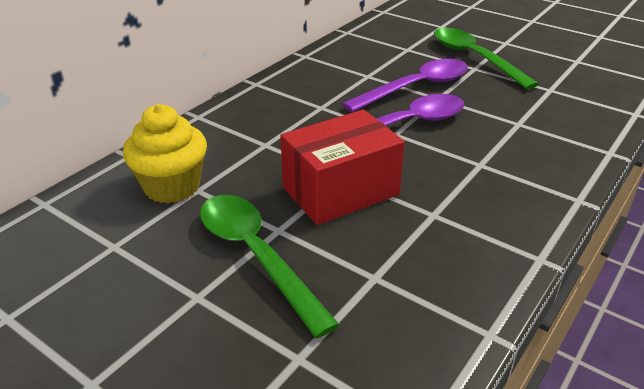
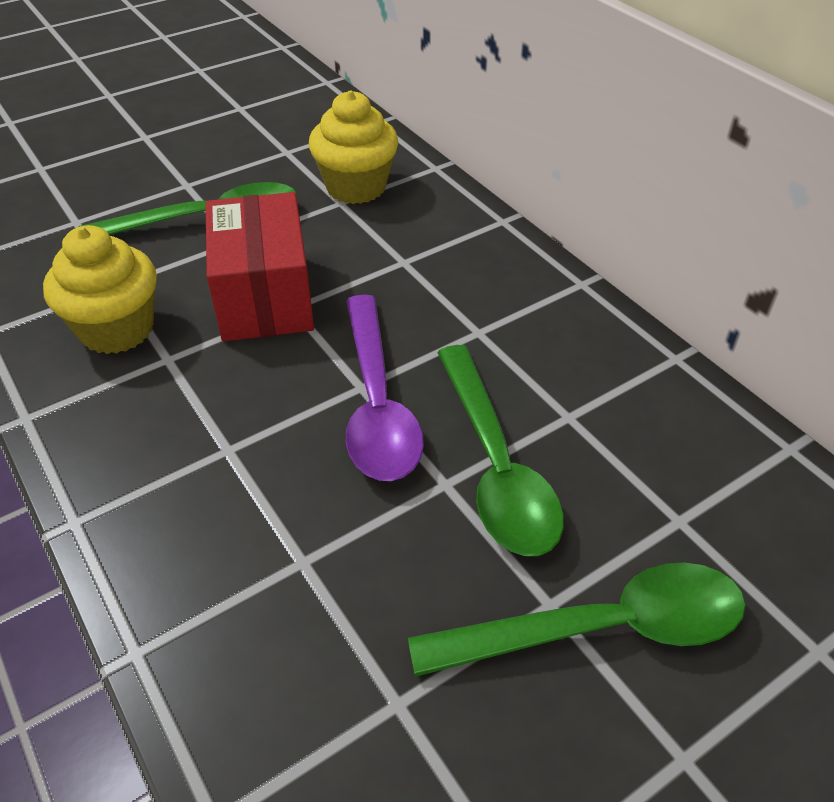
camera: 110 degrees right, 10 degrees up
purple spoon [342,59,468,112] -> green spoon [437,345,564,556]
none -> yellow cupcake [43,225,157,354]

